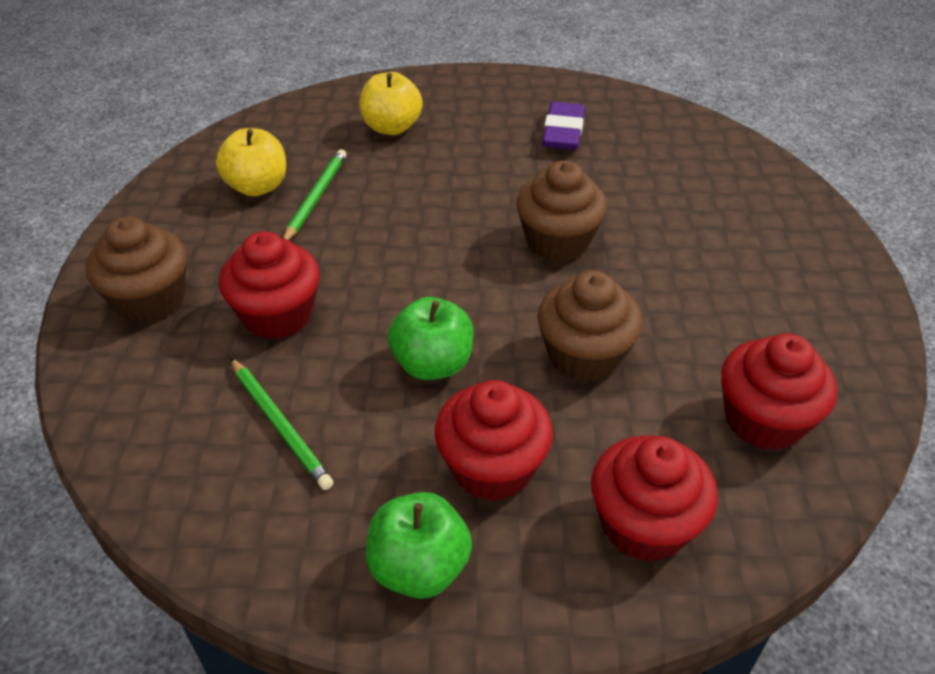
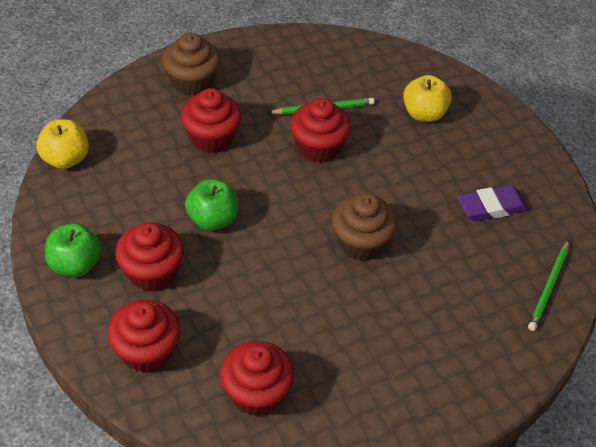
camera: 60 degrees right, 5 degrees up
yellow apple [216,128,286,196] -> yellow apple moved to [36,119,89,169]
green pencil [231,358,333,490] -> green pencil moved to [528,240,569,331]
brown cupcake [537,270,642,382] -> none
none -> red cupcake [290,98,351,163]

